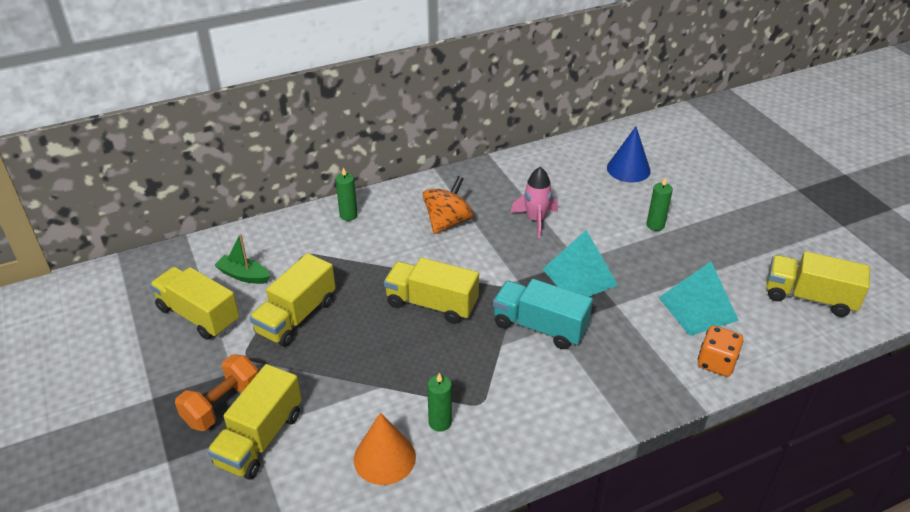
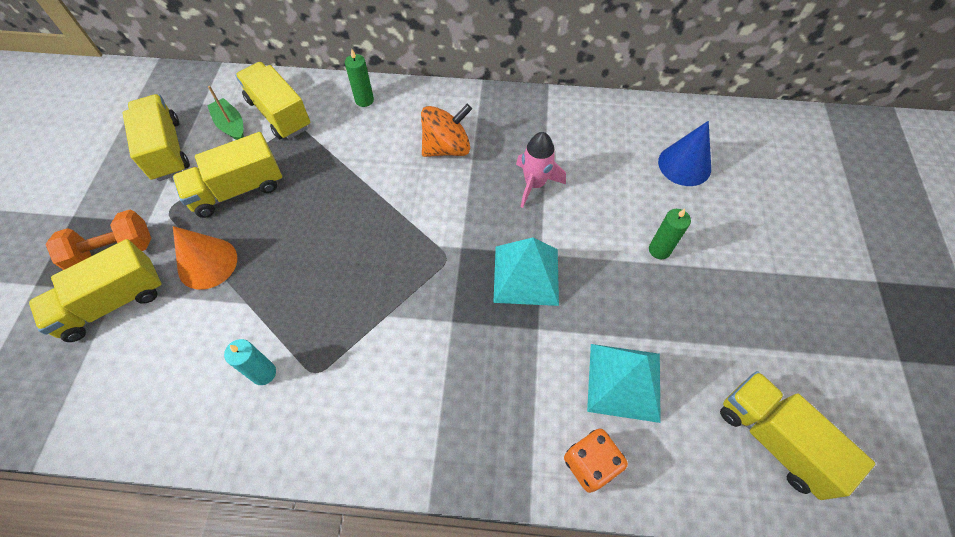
camera: 30 degrees right, 20 degrees up
orange cone [354,412,416,485] -> orange cone moved to [173,226,237,290]
yellow truck [384,258,479,324] -> yellow truck moved to [235,62,310,139]
green candle [427,373,452,432] -> turquoise candle [224,339,276,385]
turquoise truck [493,279,593,349] -> none

